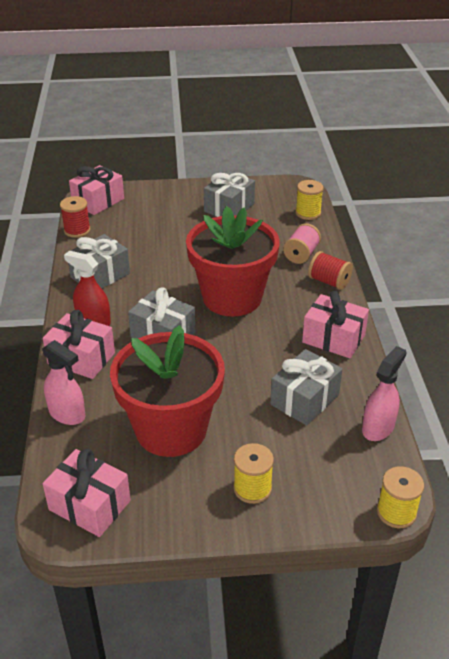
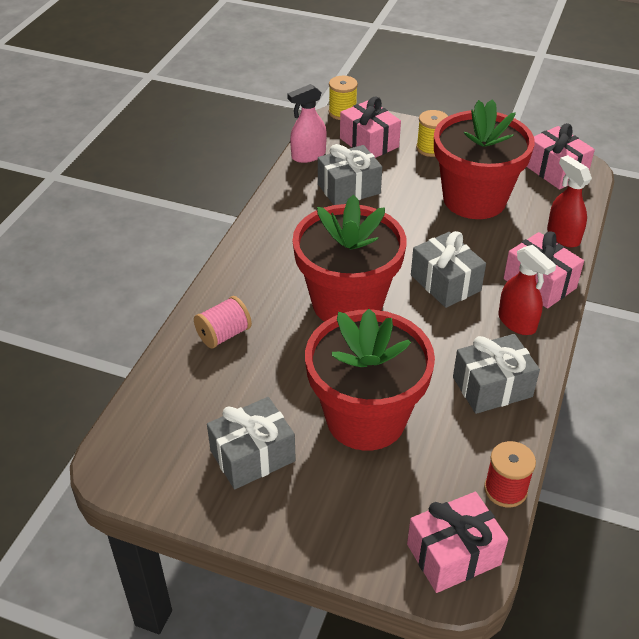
camera: 155 degrees left, 5 degrees up
pink spray bottle [42,340,85,425] -> red spray bottle [547,155,592,247]
yellow spool [296,180,323,220] -> none
pink gift [302,291,369,358] -> pink gift moved to [340,96,401,158]
red spool [308,251,353,290] -> none
none -> red flower pot [305,309,435,451]

